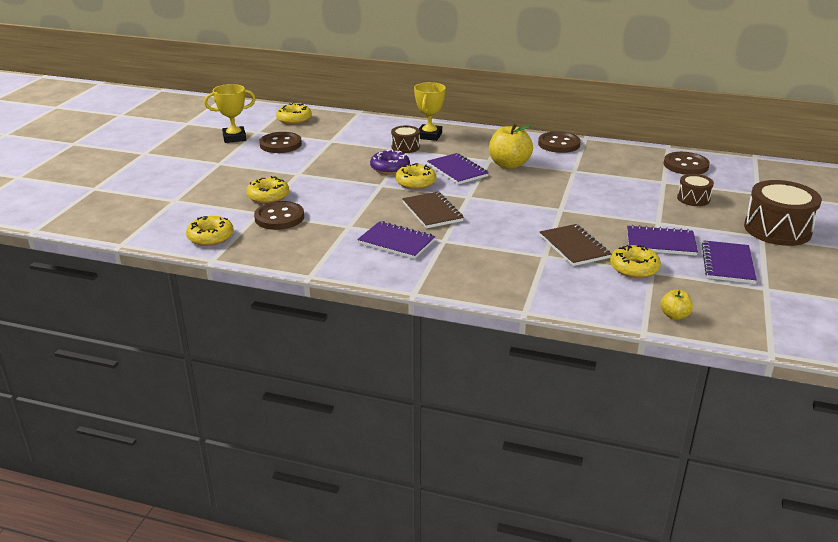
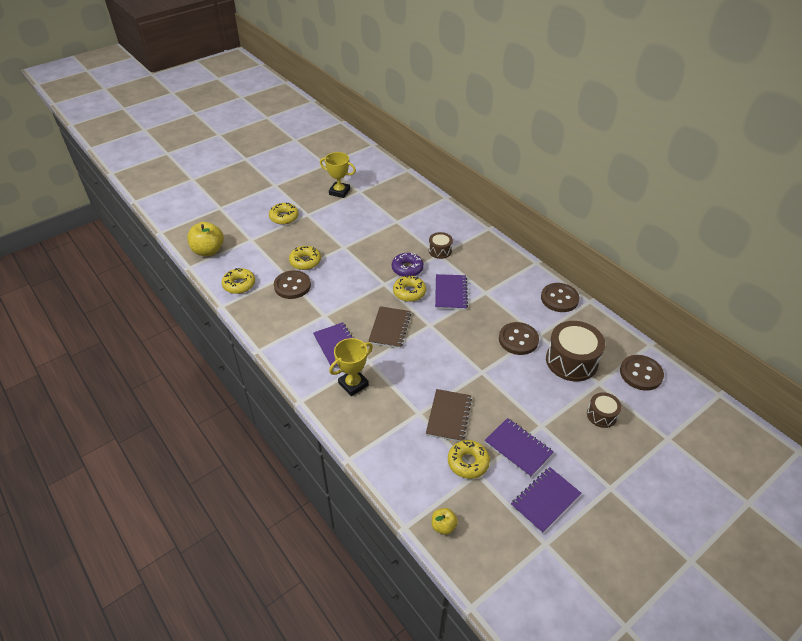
camera: 35 degrees right, 15 degrees up
brown button [259,132,302,153] -> brown button moved to [499,322,539,355]
yellow donut [276,103,312,124] -> yellow donut moved to [269,202,299,225]
yellow trophy [414,82,446,141] -> yellow trophy moved to [329,338,373,396]
yellow apple [489,124,533,169] -> yellow apple moved to [187,222,224,256]
brown drum [744,180,822,246] -> brown drum moved to [546,321,605,381]

